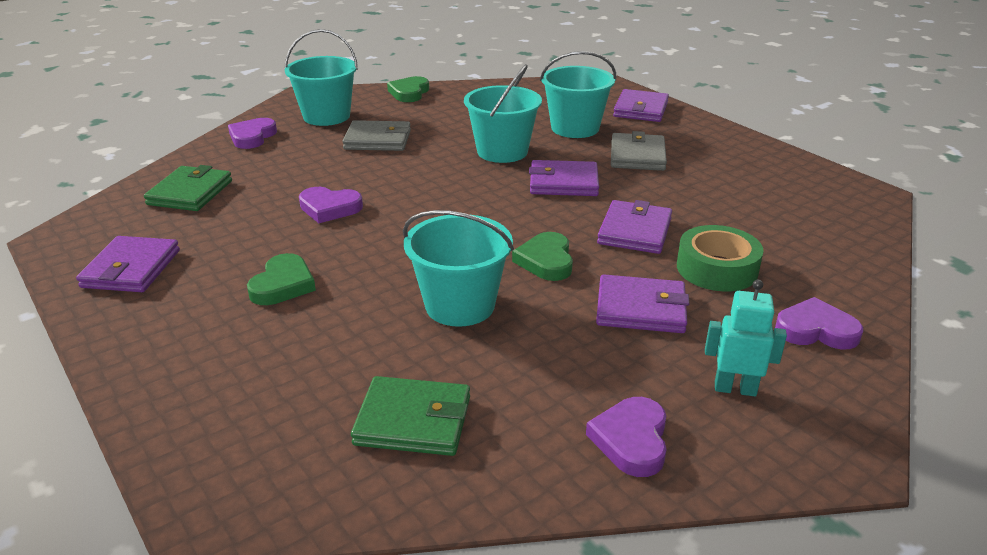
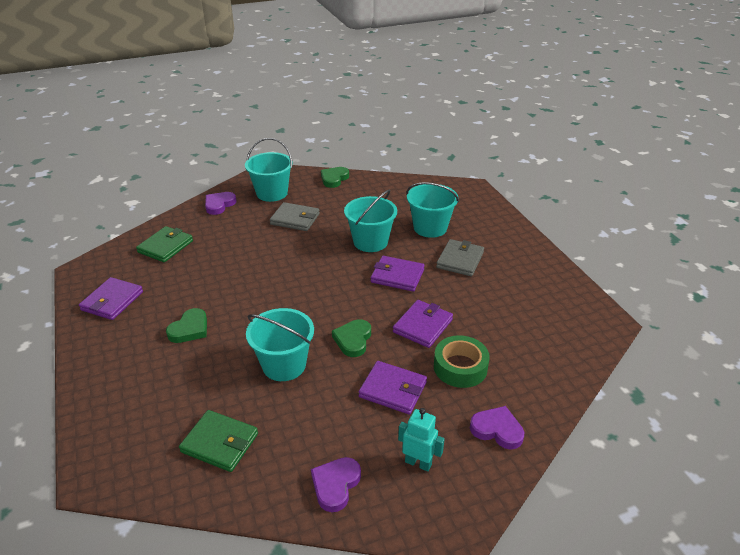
camera: 15 degrees right, 5 degrees up
purple heart [299,187,363,223] -> none
purple wallet [613,89,669,122] -> none

